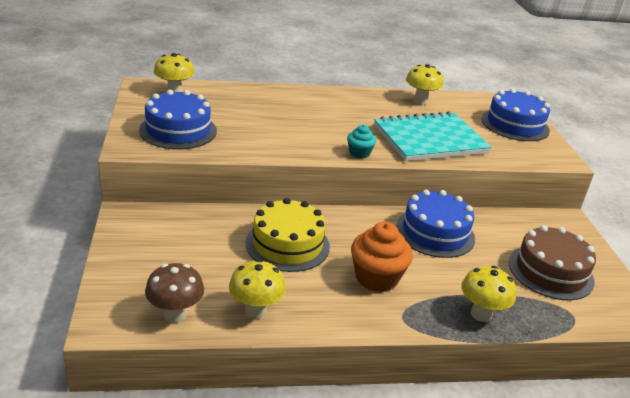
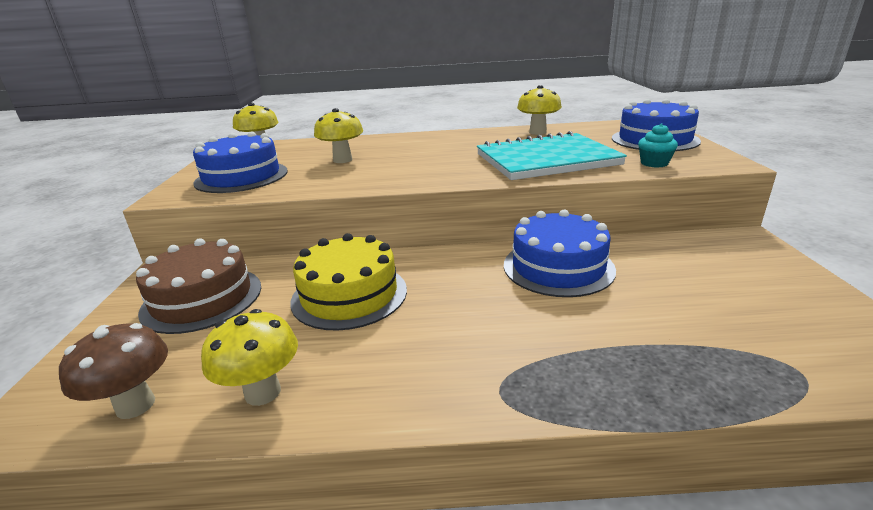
camera: 10 degrees right, 5 degrees down
turquoise cupcake [347,125,376,158] -> turquoise cupcake moved to [638,123,678,168]
orange cupcake [351,222,413,292] -> none
yellow mushroom [461,266,516,322] -> yellow mushroom moved to [314,108,363,163]
brown cake [509,225,596,300] -> brown cake moved to [136,238,261,334]

